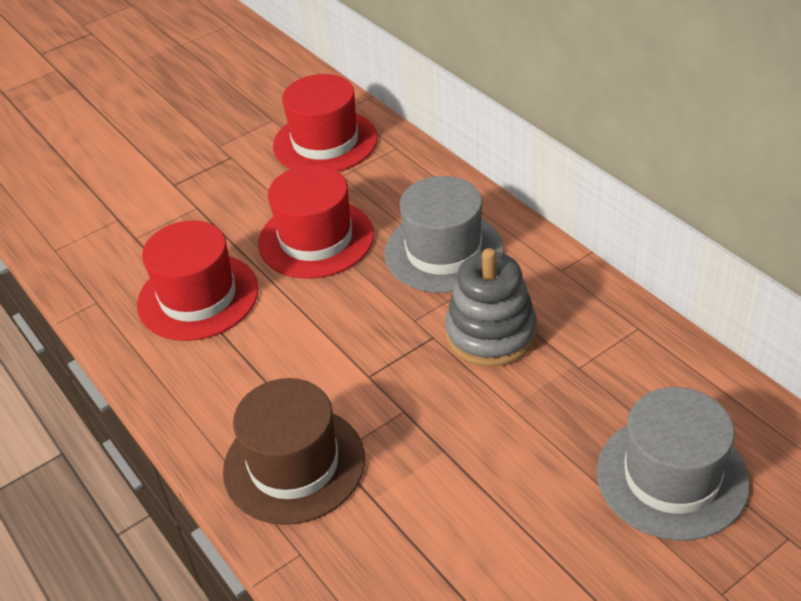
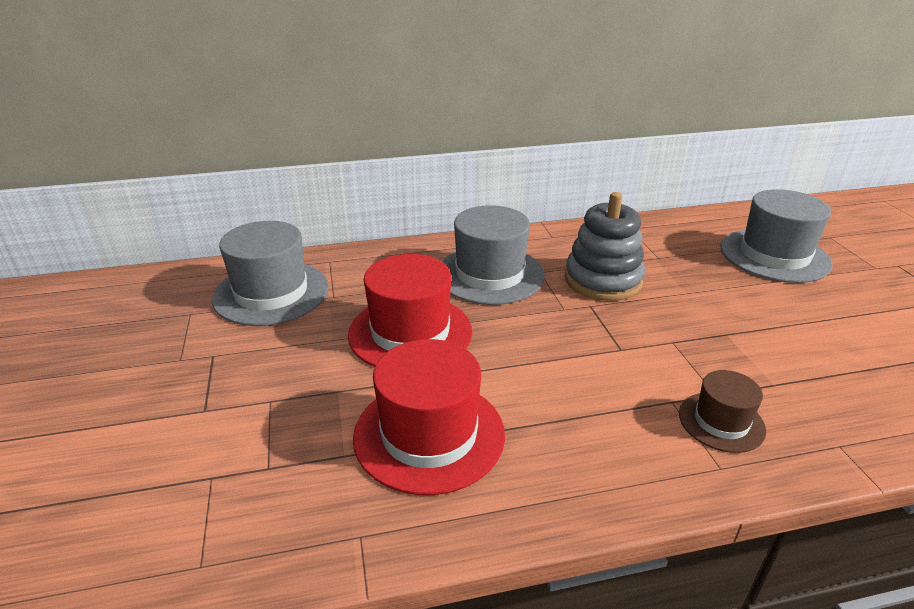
camera: 70 degrees left, 10 degrees down
brown hat [223,378,365,525] -> brown hat [679,370,766,453], size x0.56
red hat [273,74,378,172] -> grey hat [212,221,329,326]

